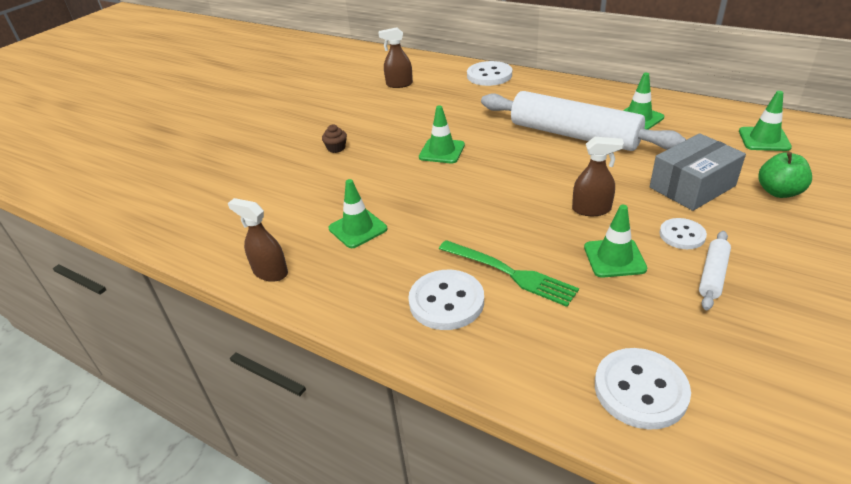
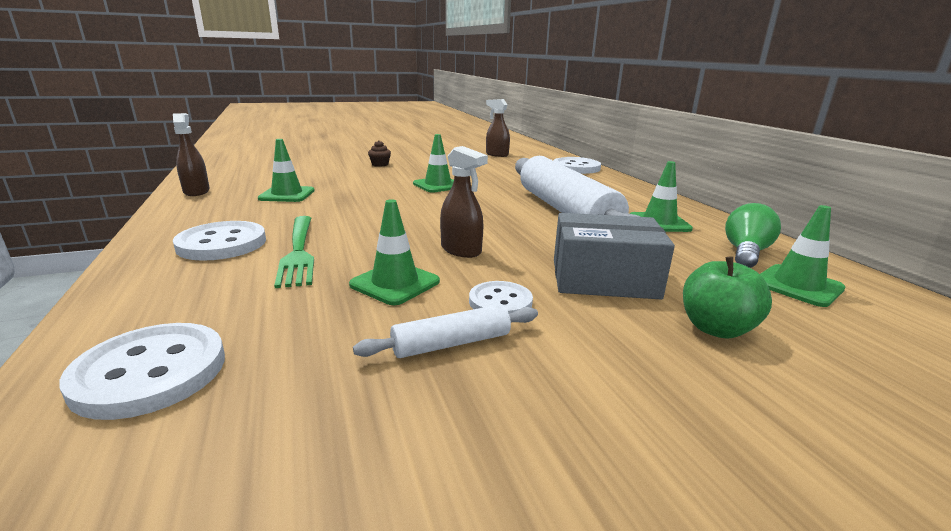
camera: 35 degrees right, 15 degrees down
none -> green light bulb [725,203,781,268]

